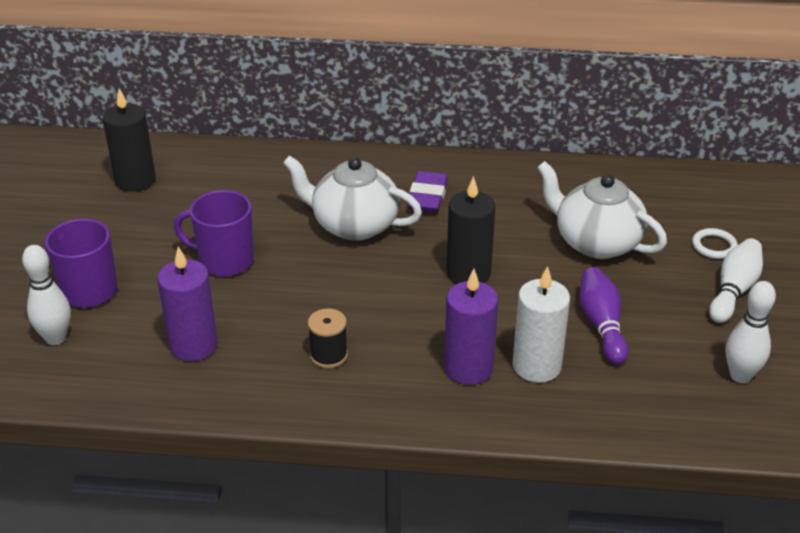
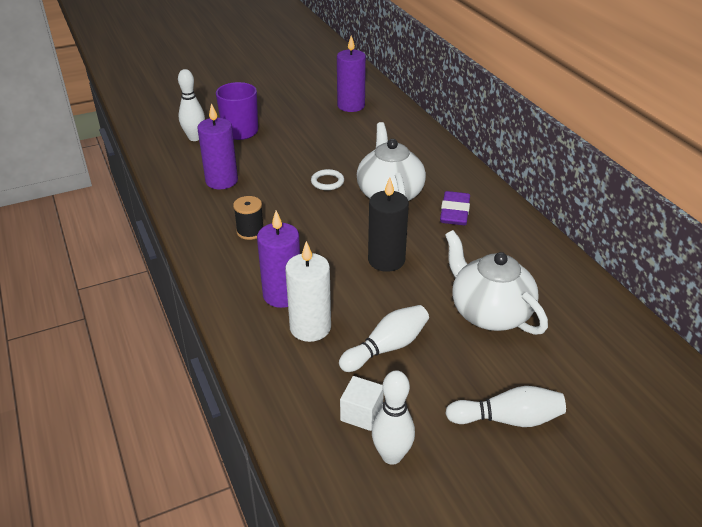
camera: 60 degrees right, 0 degrees up
black candle [103,88,156,192] -> purple candle [337,36,366,112]
purple mug [174,190,254,277] -> none
purple eraser [407,171,448,212] -> purple eraser turned 60 degrees counterclockwise [440,191,470,225]
white teapot [537,161,667,259] -> white teapot turned 45 degrees counterclockwise [445,230,548,335]
purple bowling pin [579,267,628,365] -> white bowling pin [339,305,429,372]
white ring [692,228,738,259] -> white ring moved to [311,169,344,190]
none -> white cube [340,376,384,431]

